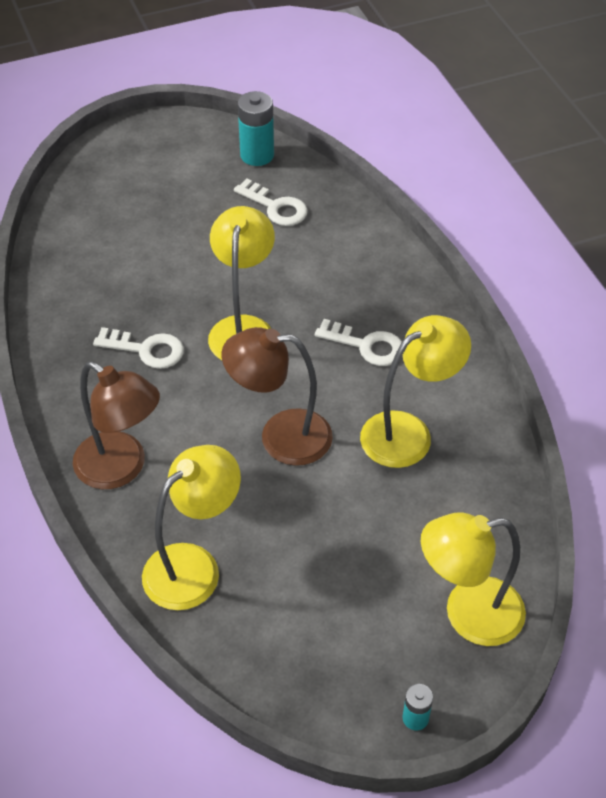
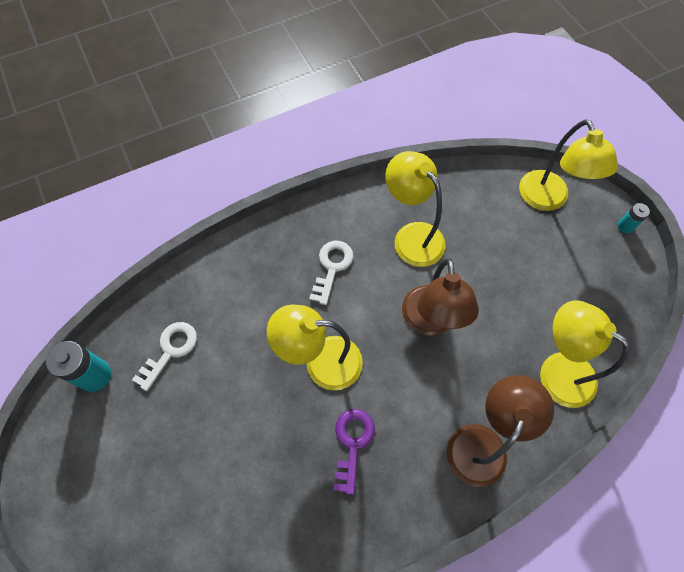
camera: 95 degrees left, 15 degrees up
white key [93,327,184,369] -> purple key [333,409,375,495]

